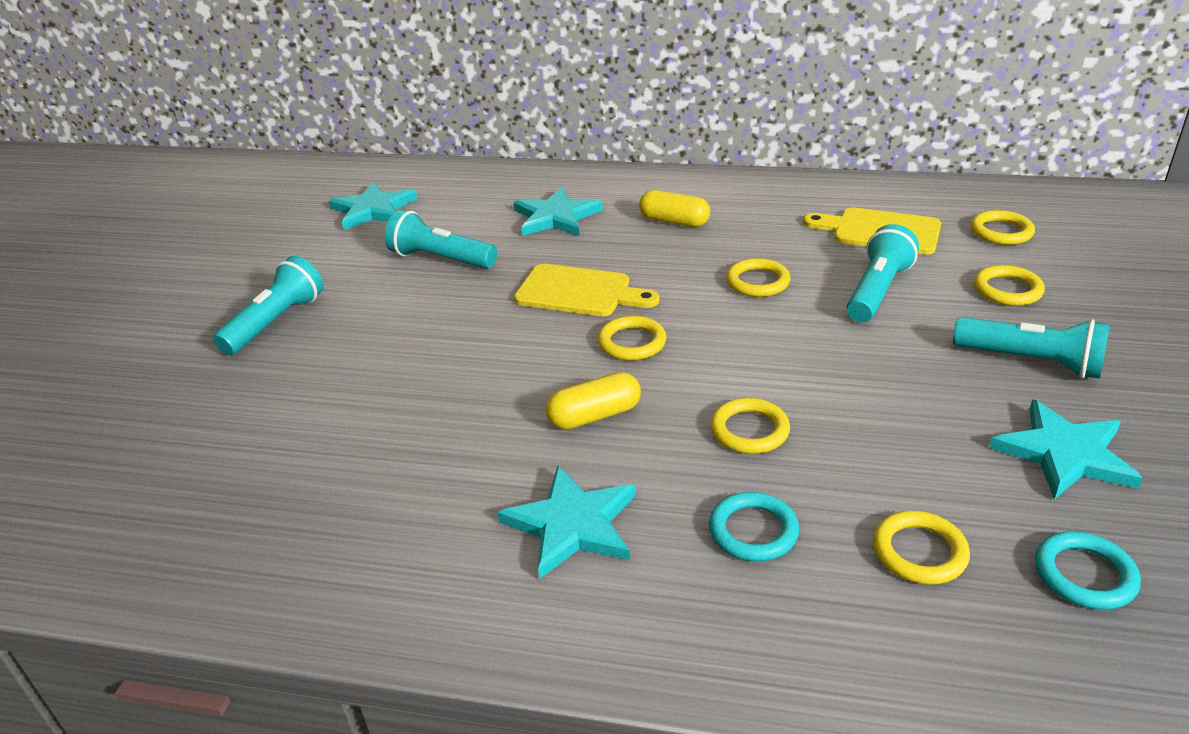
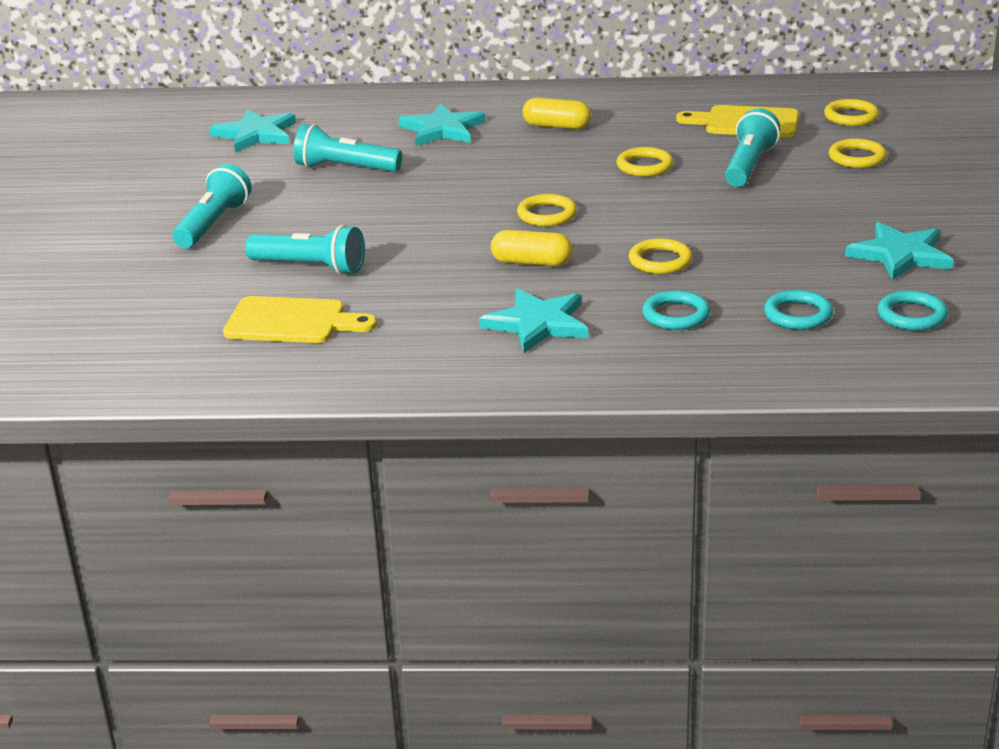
camera: 10 degrees left, 5 degrees down
yellow cutting board [514,264,659,316] -> yellow cutting board moved to [223,296,377,343]
yellow capsule [546,372,641,430] -> yellow capsule turned 45 degrees clockwise [491,230,572,266]
yellow ring [873,511,970,584] -> turquoise ring [764,290,833,330]
turquoise flashlight [953,317,1110,379] -> turquoise flashlight moved to [245,224,365,275]

